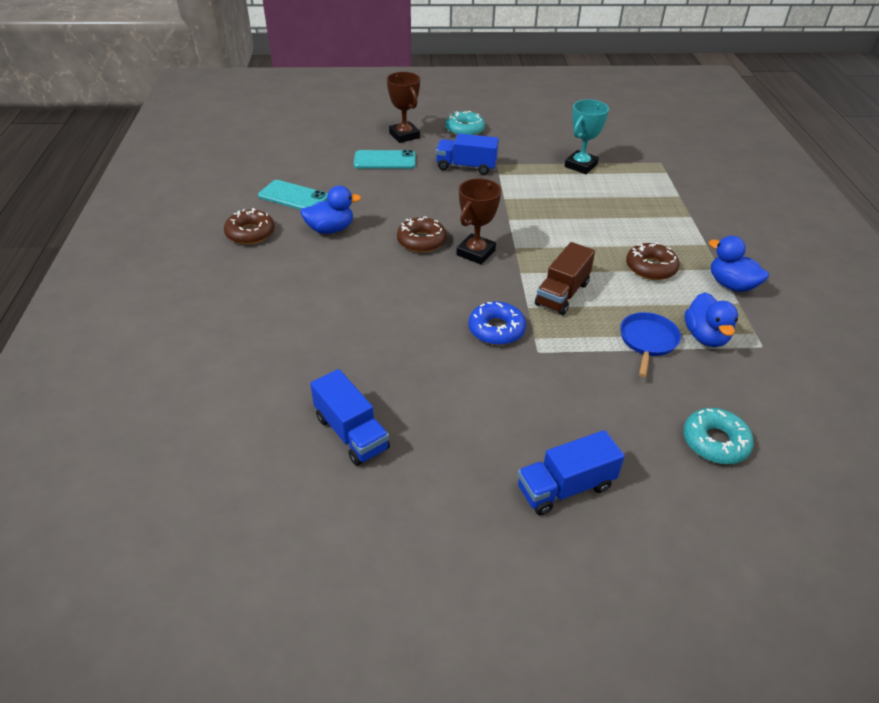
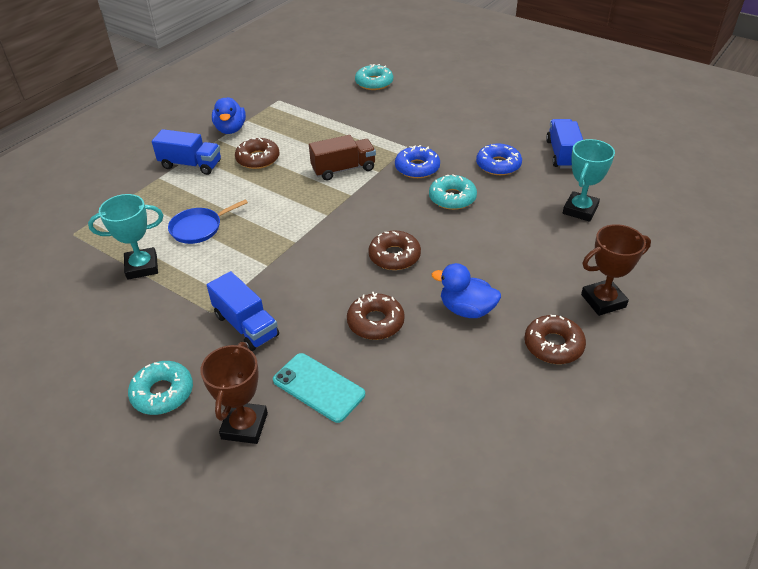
camera: 140 degrees left, 0 degrees up
turquoise phone [258,180,328,210] -> none
brown trophy [456,178,501,265] -> brown trophy moved to [581,224,651,316]
blue truck [518,430,625,515] -> blue truck moved to [152,129,221,175]
blue pan [620,312,681,377] -> blue pan moved to [168,199,248,244]
blue duck [685,292,738,347] -> none
none -> brown donut [347,292,405,340]
none -> turquoise donut [429,175,477,210]
none -> blue donut [476,143,522,175]
none -> turquoise trophy [563,139,615,222]

